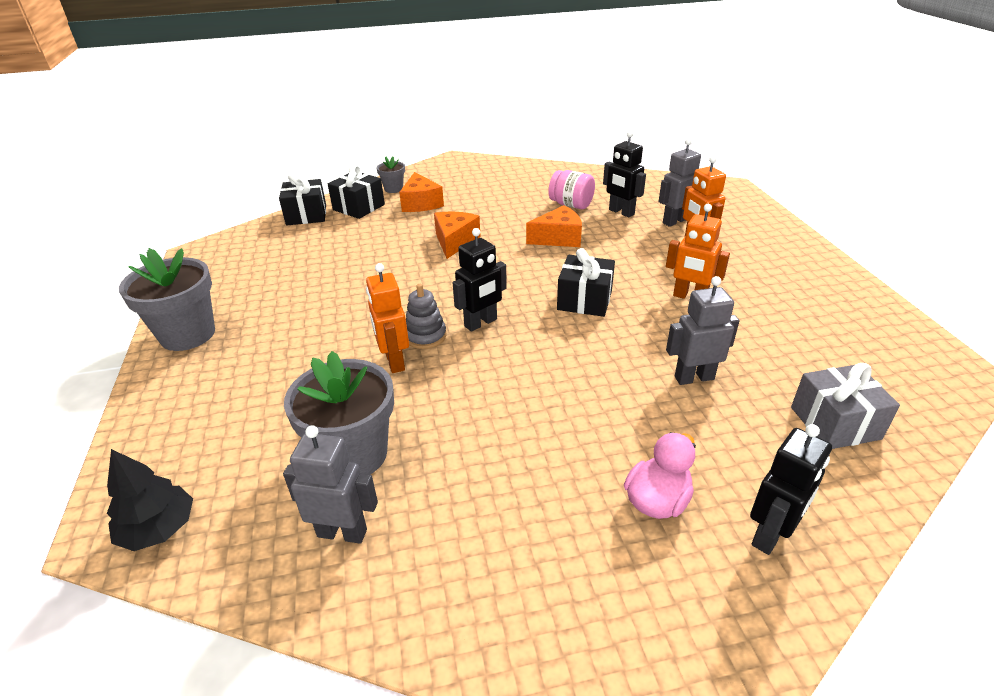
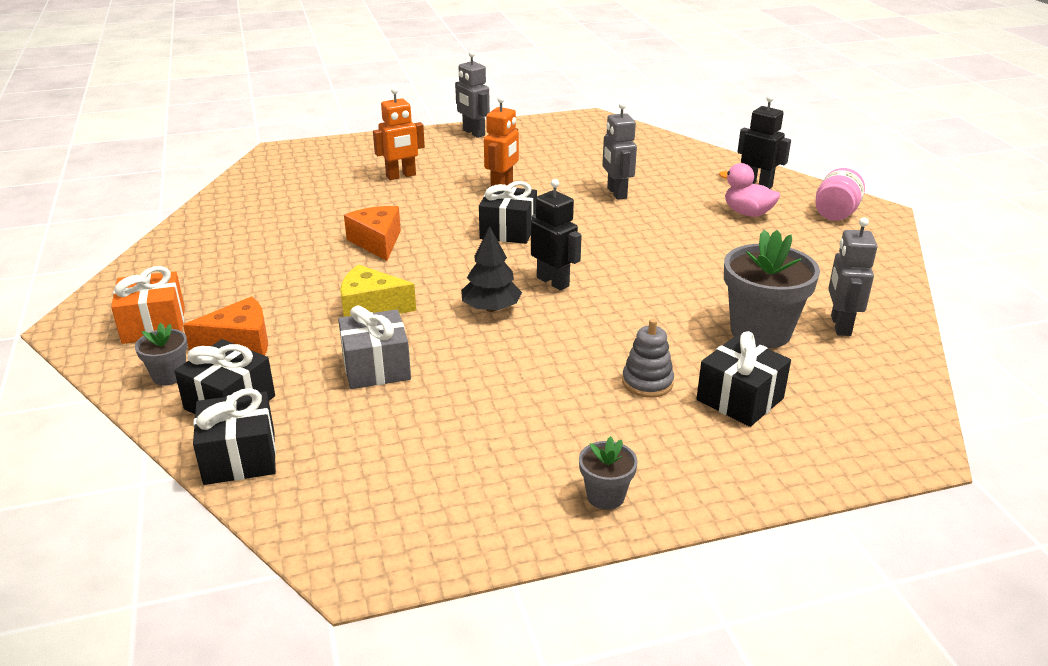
camera: 95 degrees left, 5 degrees down
black tree [107,449,193,551] -> black tree moved to [461,226,522,312]
grey flower pot [119,248,215,351] -> grey flower pot [579,436,638,510], size x0.50
orange robot [366,263,409,373] -> none
grey stacking toy [406,284,447,349] -> grey stacking toy moved to [622,319,674,398]
orange cheese [434,212,480,259] -> yellow cheese [340,264,416,317]
pink jar [548,170,595,209] -> pink jar moved to [815,168,865,221]
black robot [603,131,646,217] -> none
grey robot [659,138,701,227] -> grey robot moved to [455,51,490,138]
grey gift [791,363,900,449] -> grey gift moved to [338,305,411,389]
none -> orange gift [111,266,185,344]
none -> black gift [697,331,791,427]

